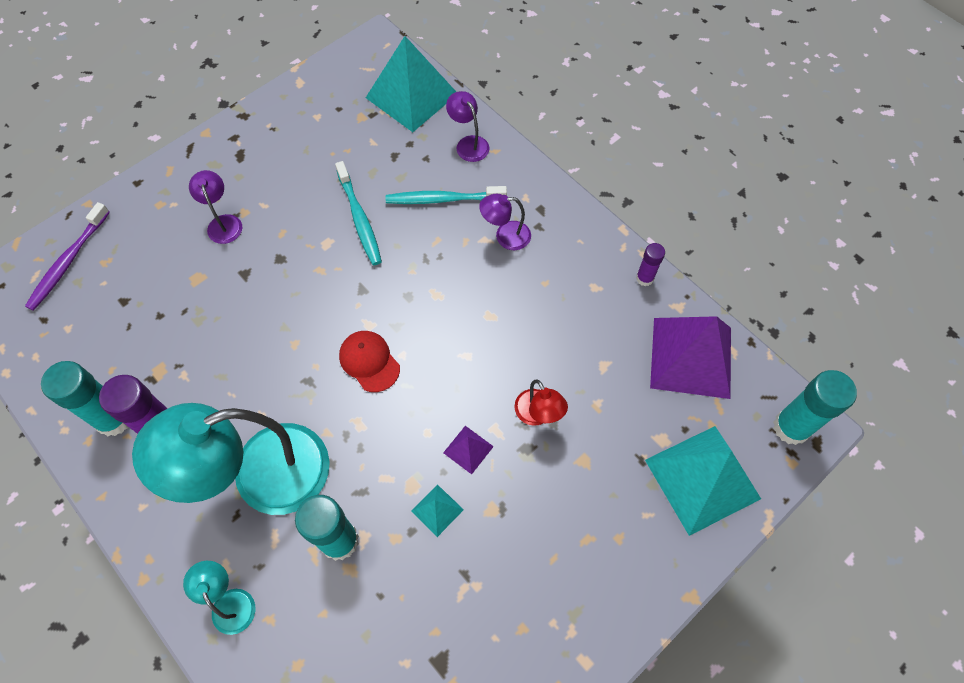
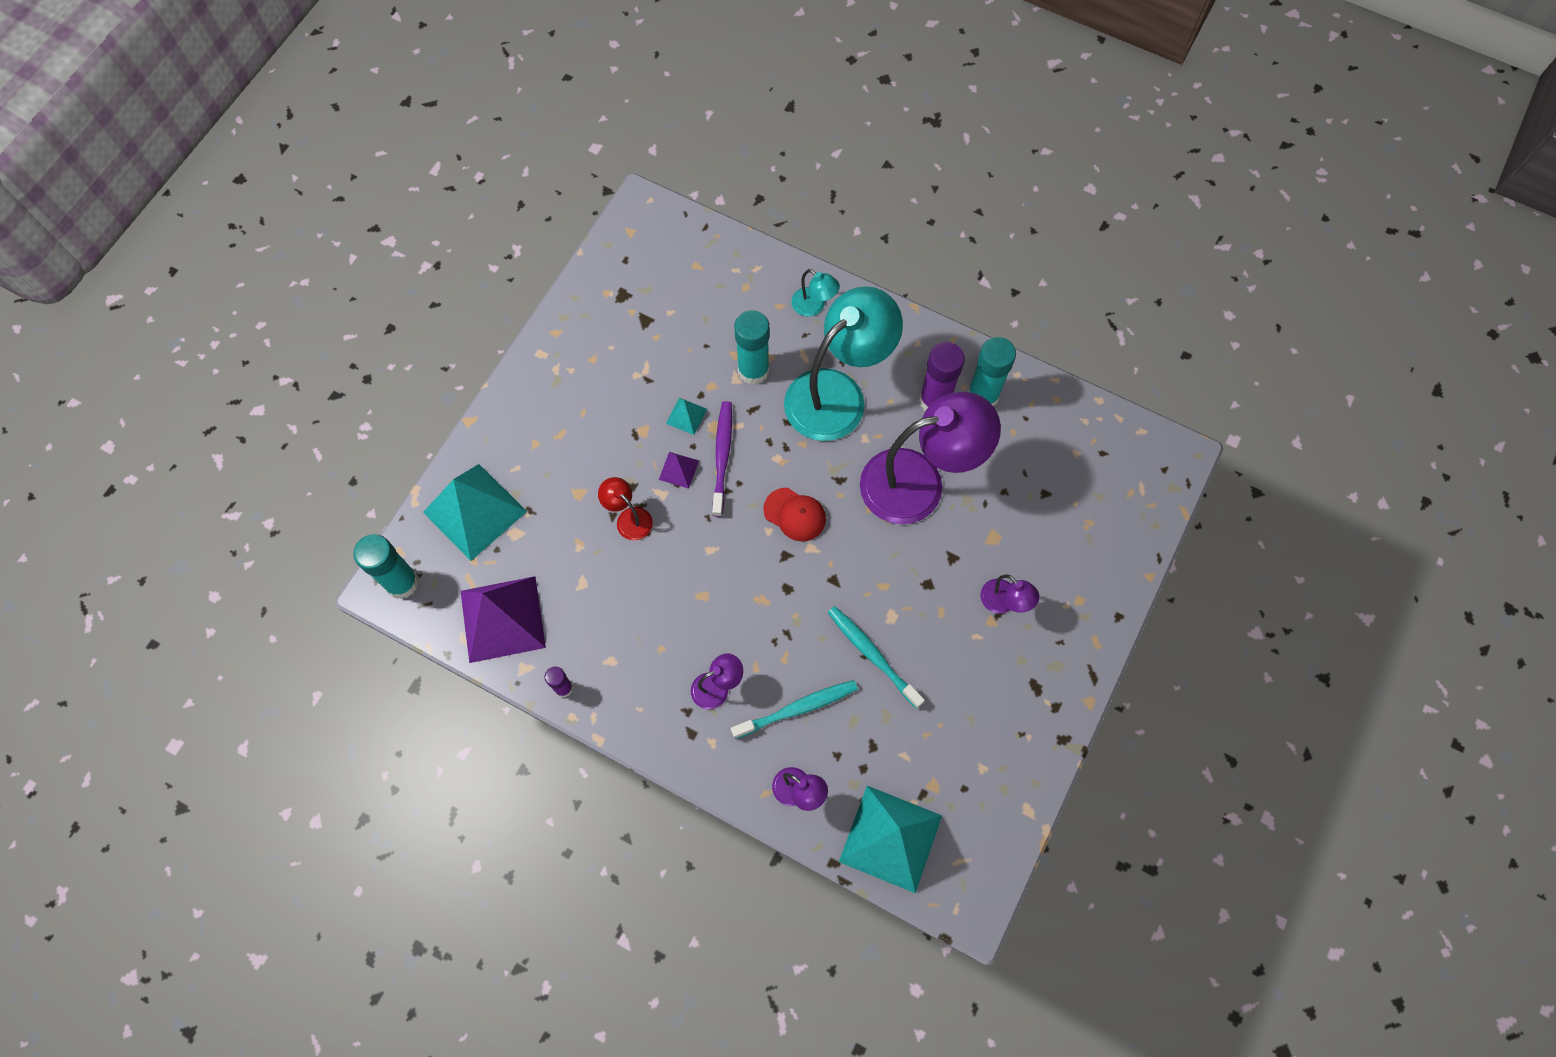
camera: 160 degrees right, 5 degrees up
purple toothbrush [25,202,110,311] -> purple toothbrush moved to [712,401,732,517]
none -> purple lamp [860,392,1001,524]

